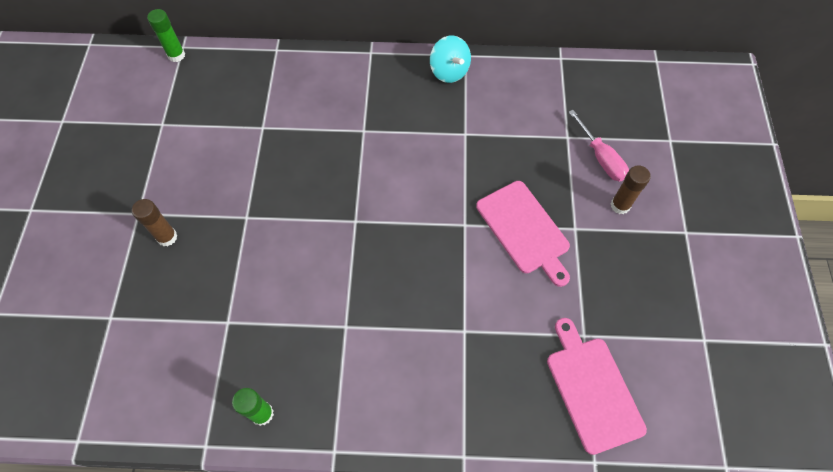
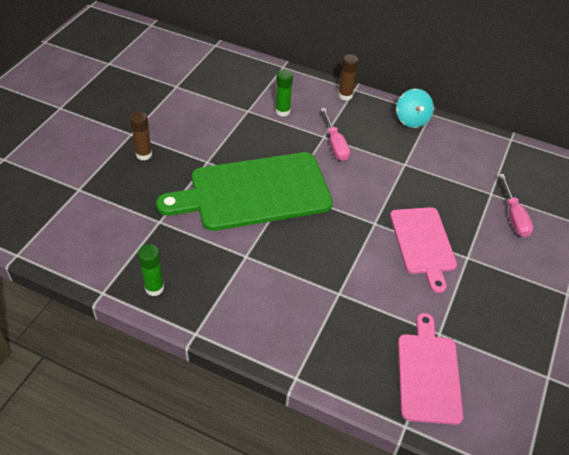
camera: 20 degrees right, 15 degrees down
green glue stick [147,9,185,62] -> green glue stick moved to [276,70,293,117]
brown glue stick [611,165,651,214] -> brown glue stick moved to [338,54,358,100]
none -> green cutting board [156,152,333,231]
none -> pink screwdriver [321,108,350,161]

